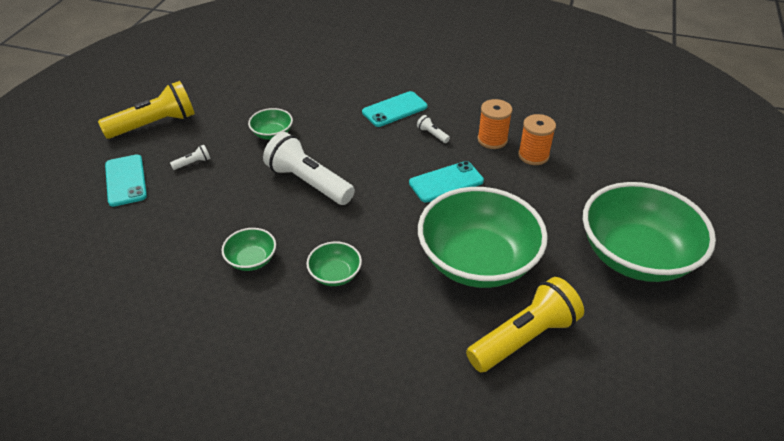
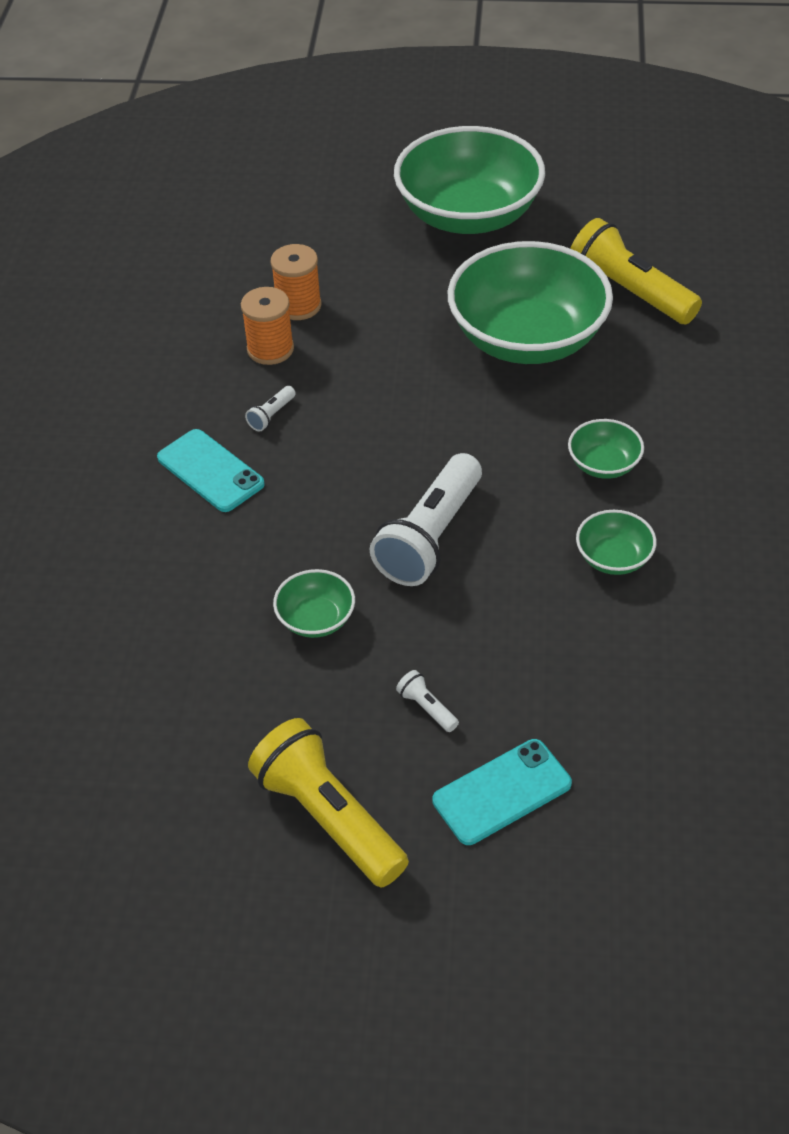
camera: 100 degrees left, 5 degrees up
turquoise phone [409,161,484,203] -> none

